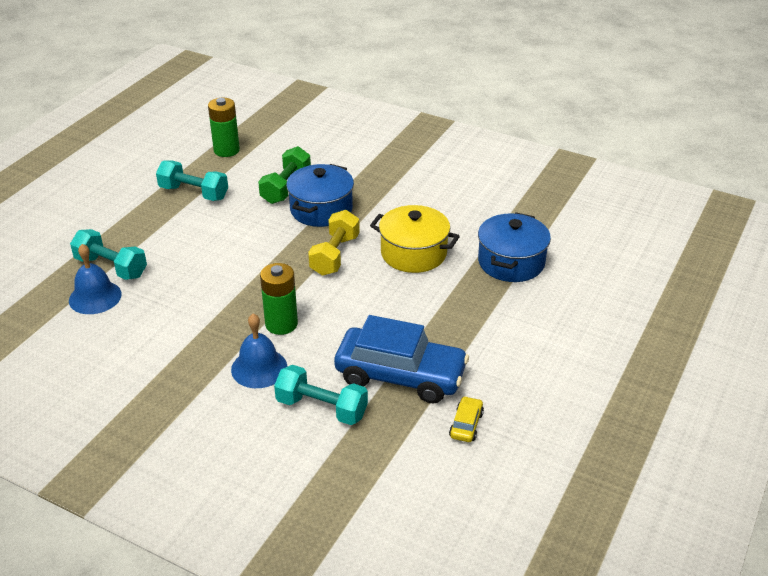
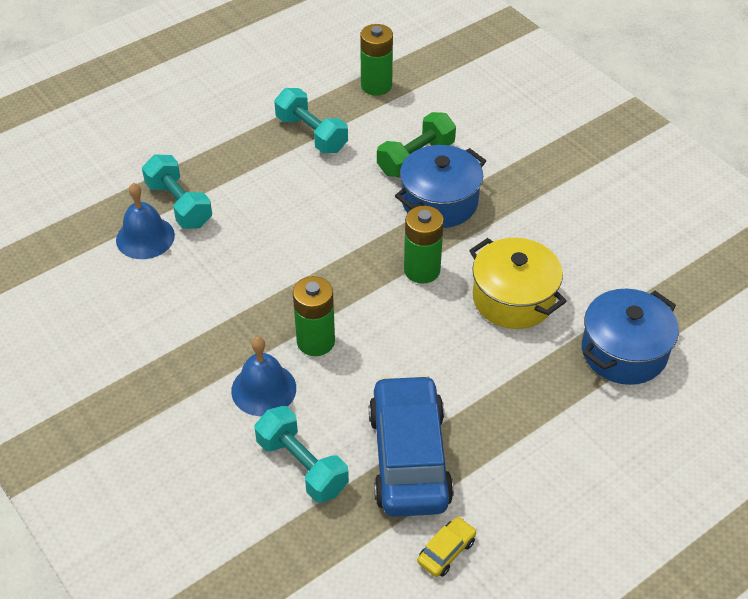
camera: 25 degrees right, 10 degrees up
yellow dumbbell [308,210,360,276] -> green battery [404,206,444,284]
blue car [334,315,469,403] -> blue car turned 135 degrees counterclockwise [369,374,454,517]

